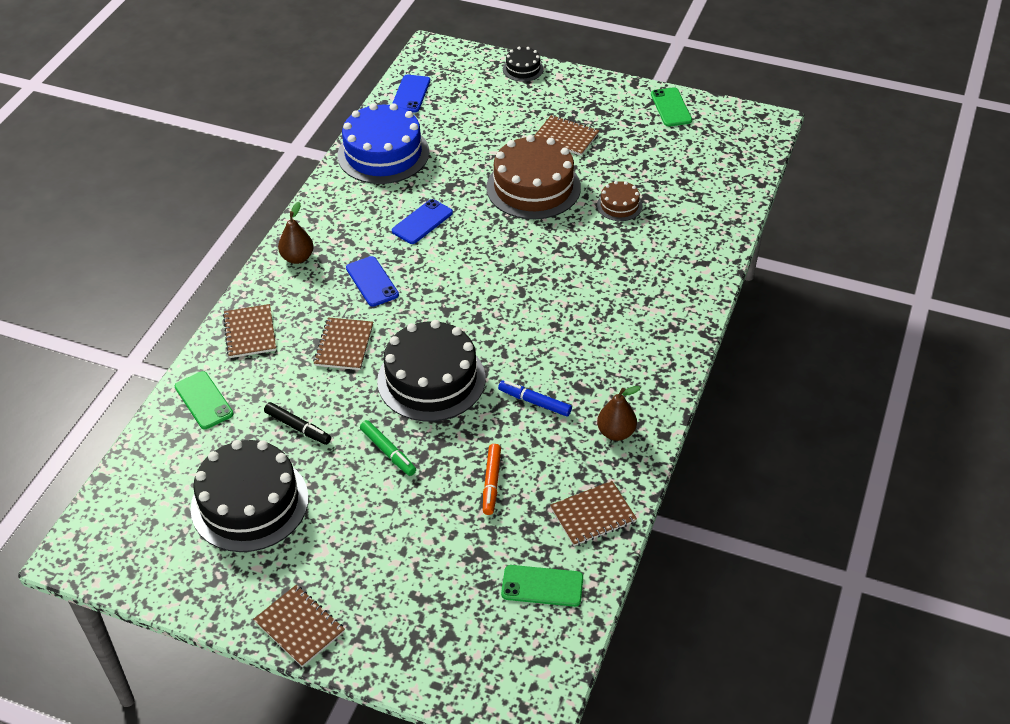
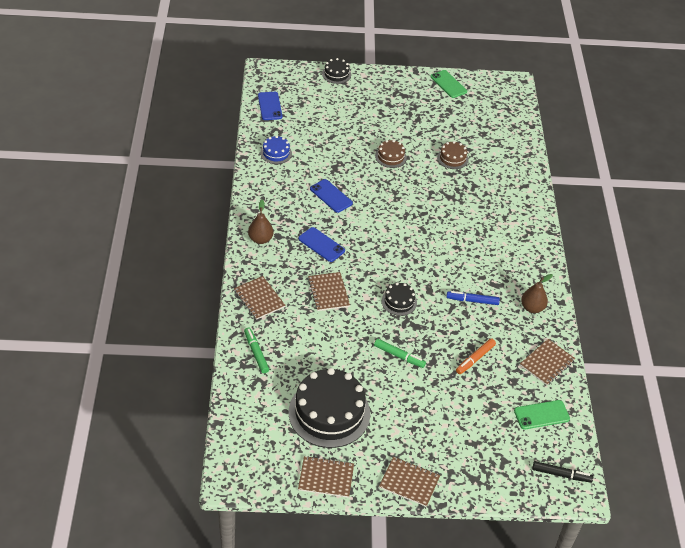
camera: 25 degrees left, 0 degrees up
green phone [175,371,234,429] -> green marker [244,327,269,373]
black marker [264,402,331,445] -> black marker moved to [533,461,593,483]
blue cake [337,103,429,184] -> blue cake [260,136,292,164], size x0.48
black cake [377,320,486,421] -> black cake [382,283,417,316], size x0.48
blue phone [392,199,453,244] -> blue phone turned 60 degrees counterclockwise [310,179,353,213]
orange marker [483,444,501,515] -> orange marker turned 60 degrees clockwise [456,338,496,374]
brown cake [486,135,581,219] -> brown cake [375,140,407,168], size x0.48
brown notebook [534,115,599,156] -> brown notebook moved to [298,456,354,498]

